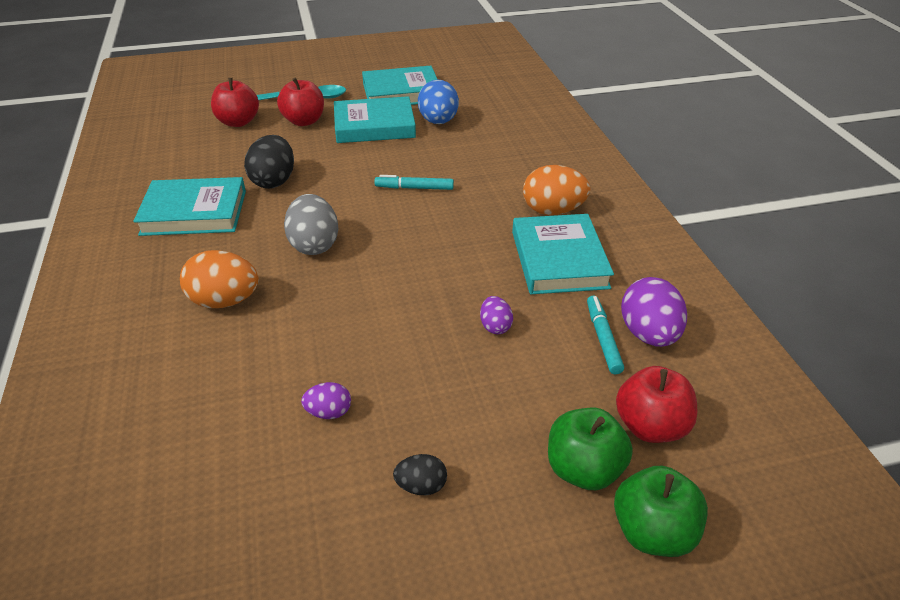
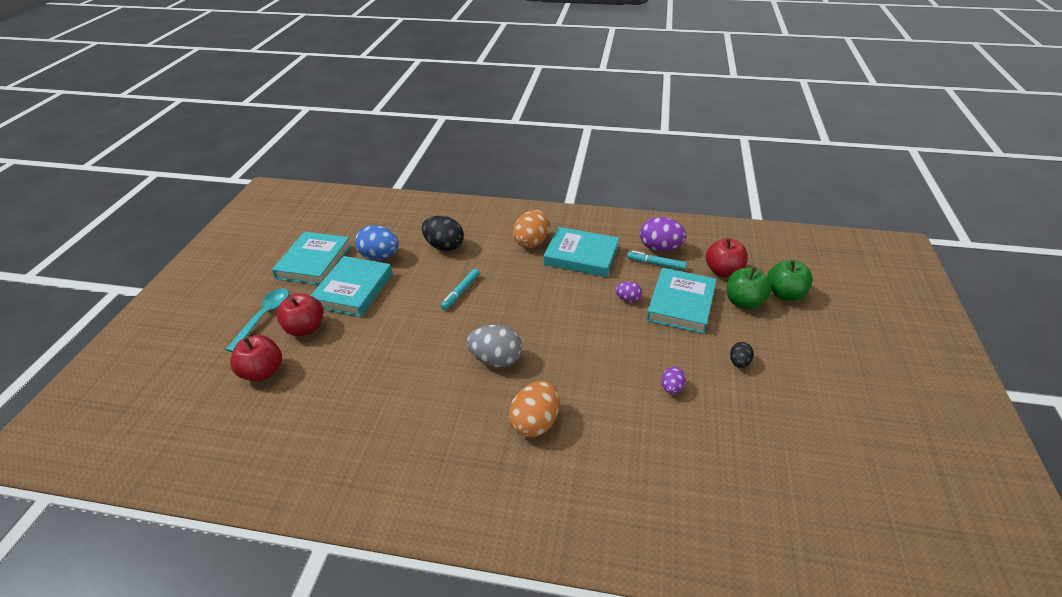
camera: 65 degrees left, 0 degrees up
turquoise book [133,177,246,236] -> turquoise book moved to [646,268,717,334]
black egg [244,135,294,189] -> black egg moved to [422,216,464,251]

